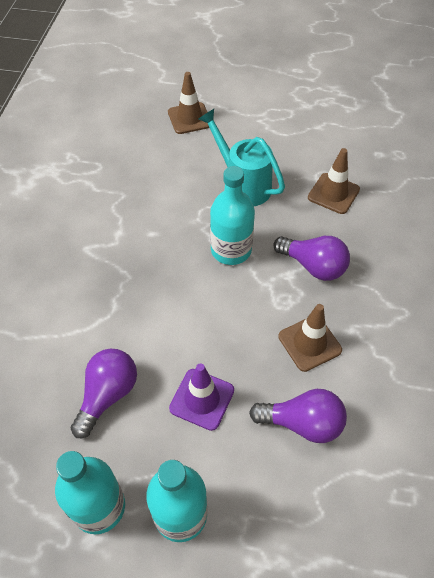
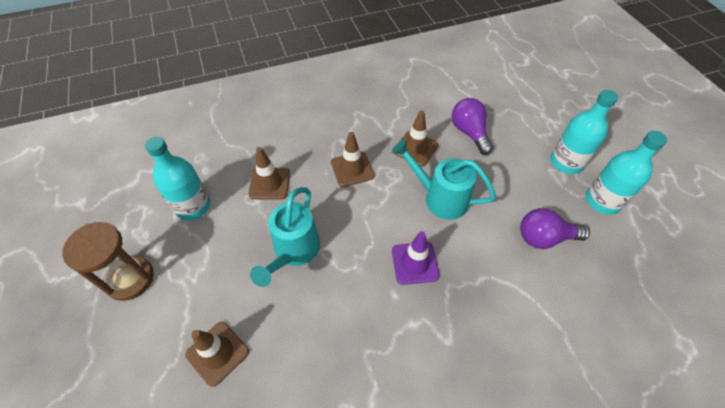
camera: 120 degrees left, 0 degrees up
purple traffic cone [169,363,234,431] -> purple traffic cone moved to [392,231,440,285]
turquoise bottle [210,166,255,265] -> turquoise bottle moved to [145,137,211,220]
purple light bulb [273,236,350,281] -> brown traffic cone [331,132,374,187]
none -> brown hourglass [62,222,154,301]
none -> turquoise watering can [392,139,496,220]

